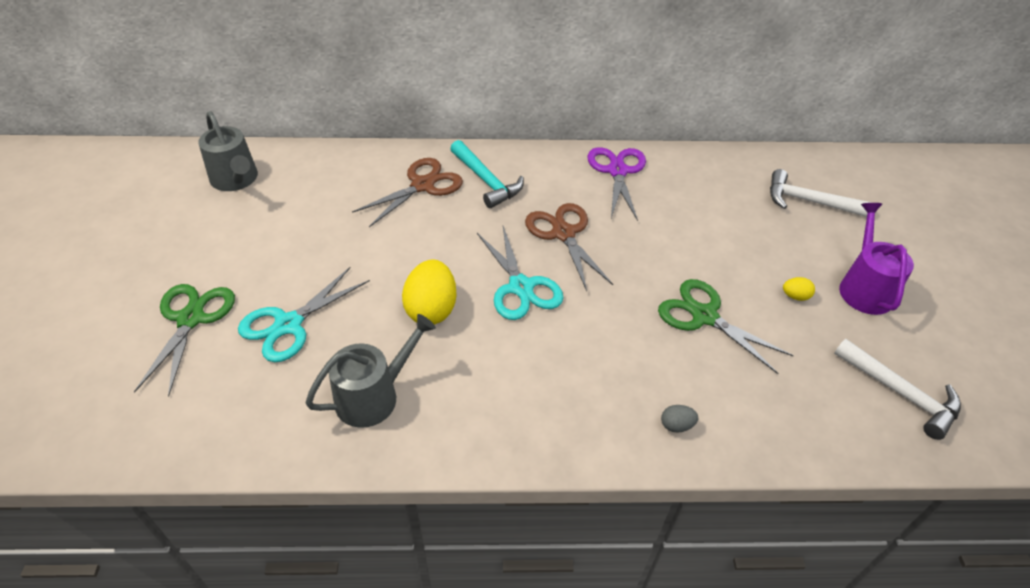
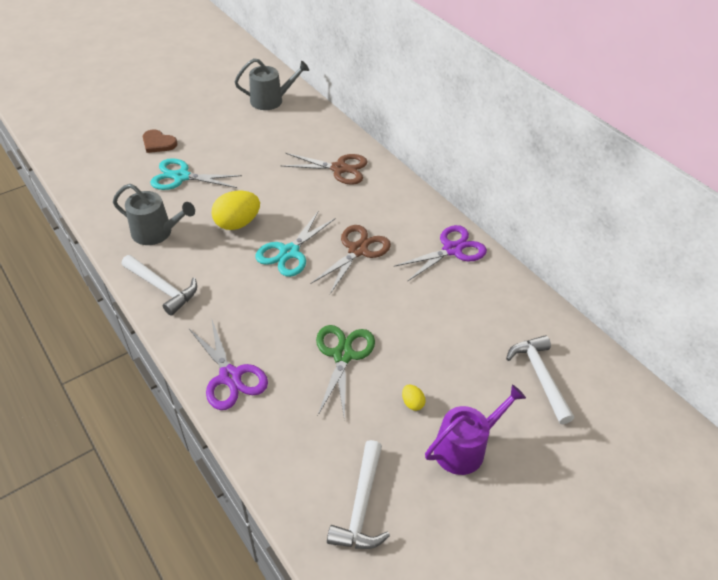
camera: 55 degrees right, 0 degrees up
green scissors [134,284,235,397] -> brown heart [143,129,178,153]
grey watering can [198,111,258,191] -> grey watering can turned 120 degrees counterclockwise [235,58,309,110]
turquoise hammer [450,140,524,208] -> none
grey egg [661,405,698,433] -> purple scissors [189,320,268,410]
none -> white hammer [122,255,197,316]

